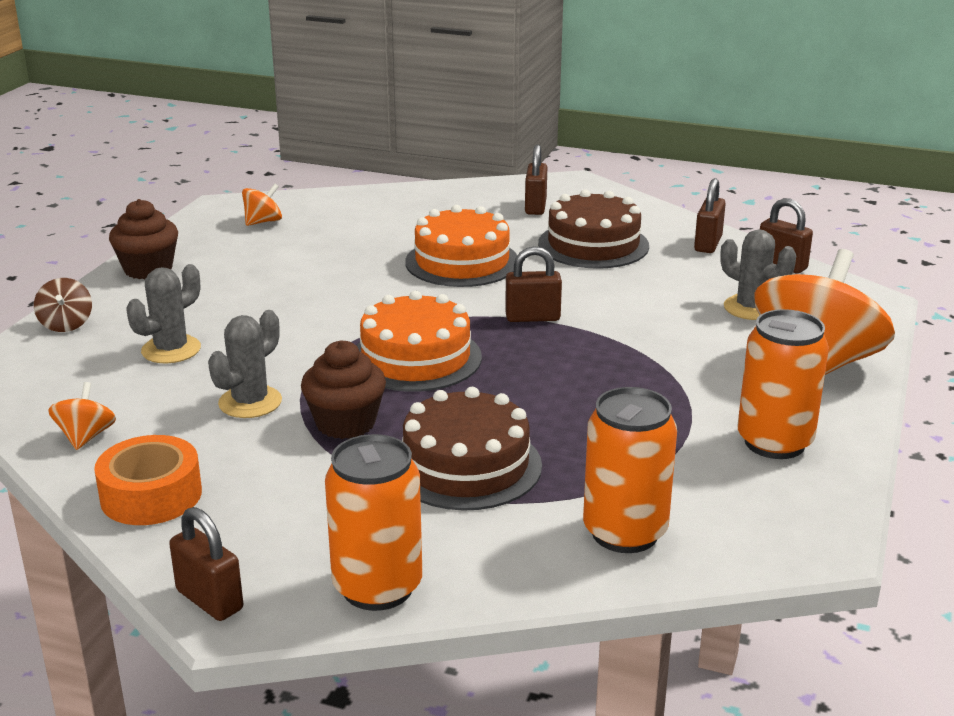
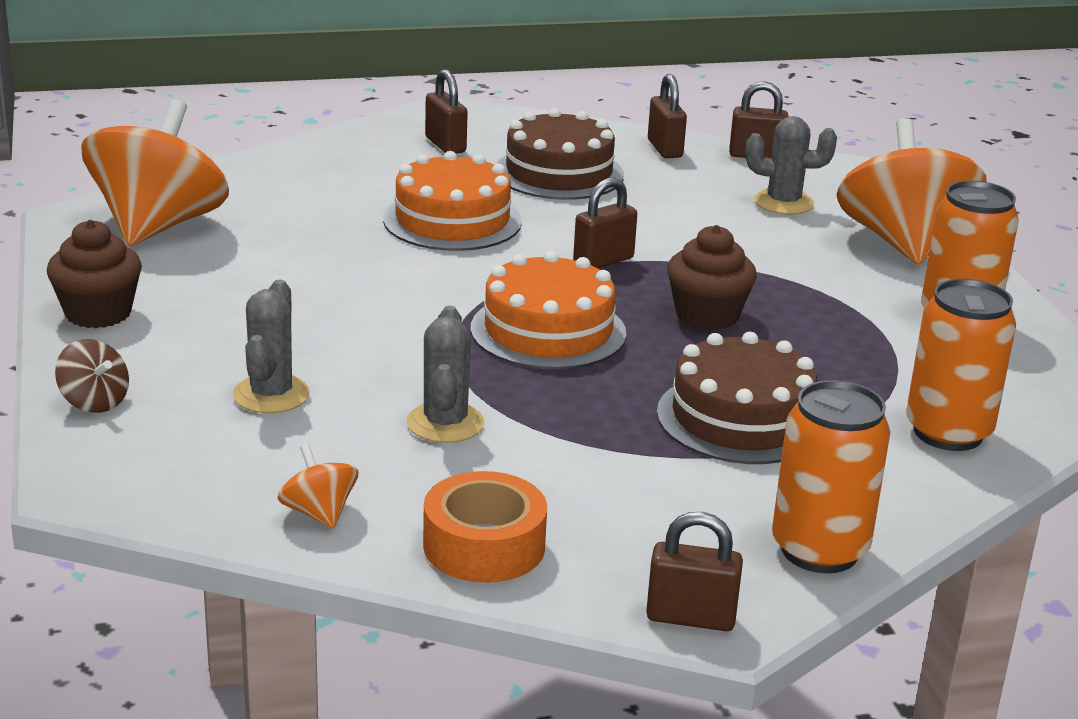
camera: 35 degrees left, 0 degrees up
orange spinning top [242,184,282,226] -> orange spinning top [81,99,229,246], size x2.36
brown cupcake [301,340,386,439] -> brown cupcake moved to [667,225,757,330]

